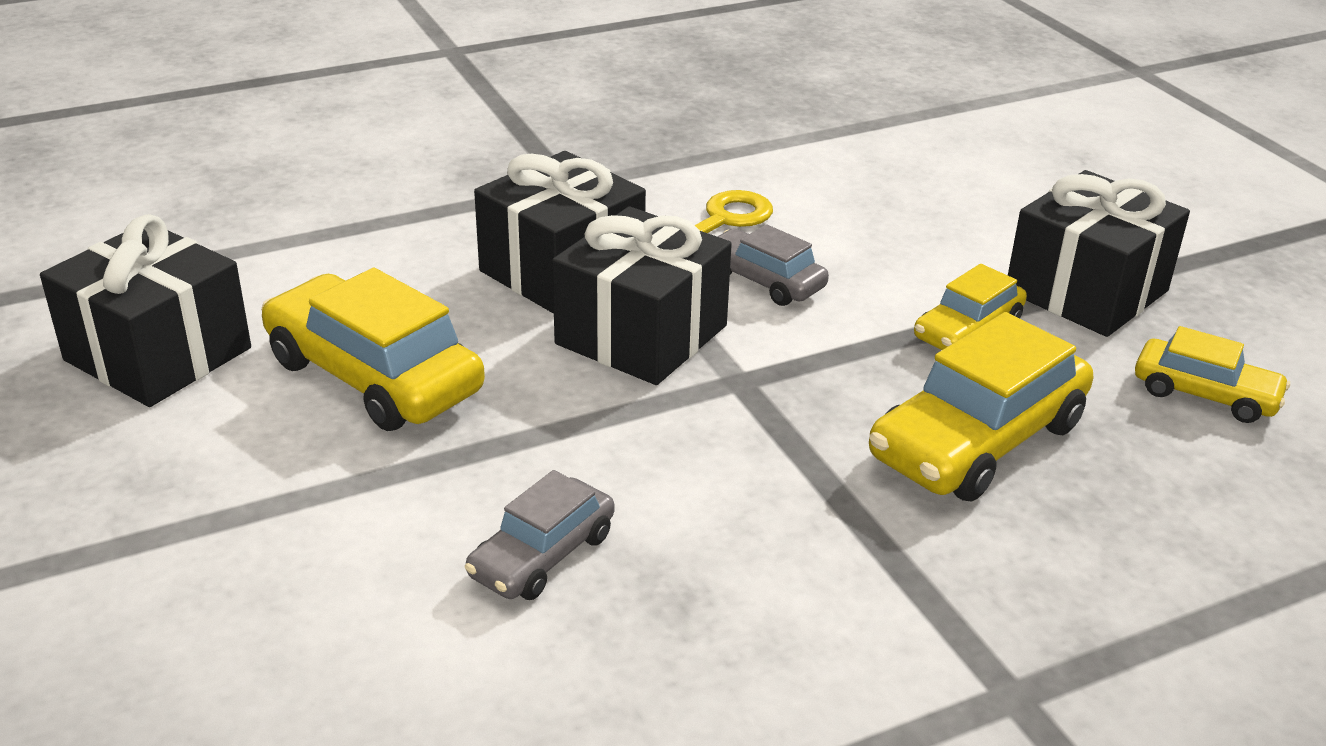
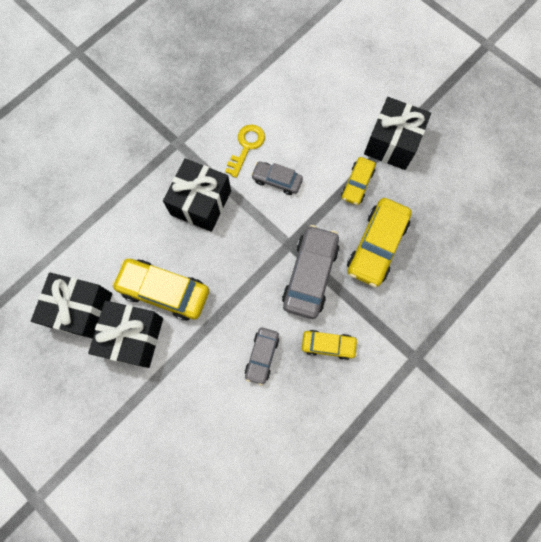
camera: 20 degrees left, 40 degrees up
black gift [552,206,732,385] -> black gift moved to [88,301,163,368]
yellow car [1135,326,1290,423] -> yellow car moved to [302,330,358,360]
none -> grey car [282,225,339,319]

